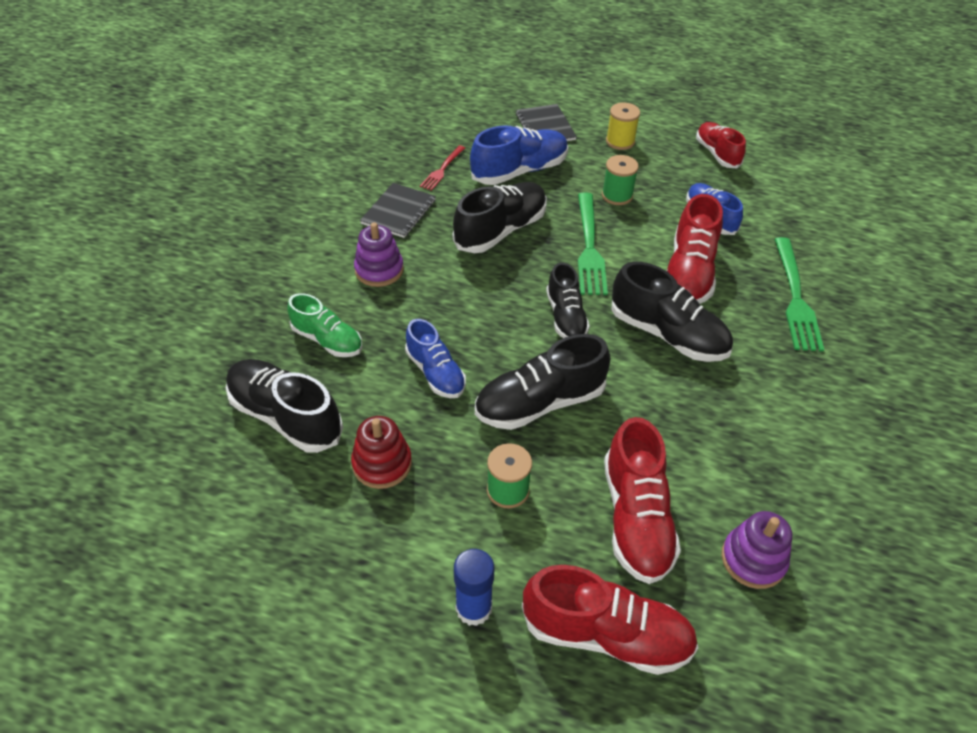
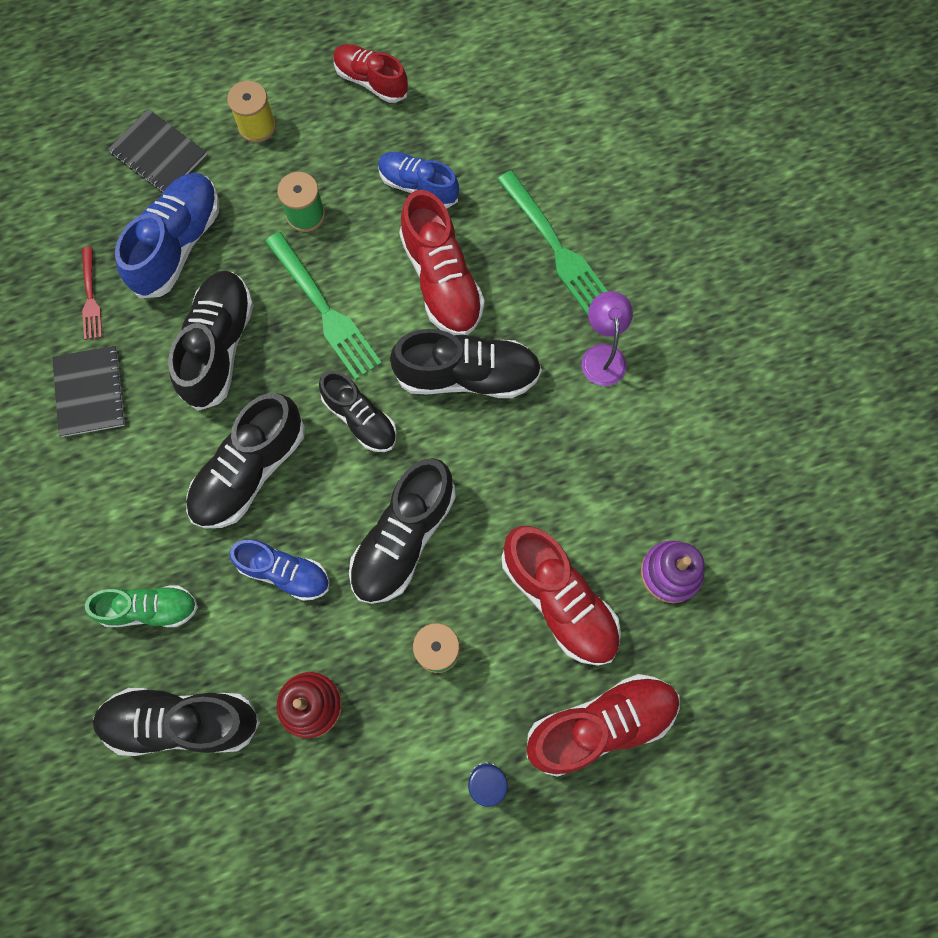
camera: 35 degrees left, 25 degrees up
purple stacking toy [354,222,404,287] -> none
none -> black shoe [186,393,305,529]
none -> purple lamp [582,291,633,386]

